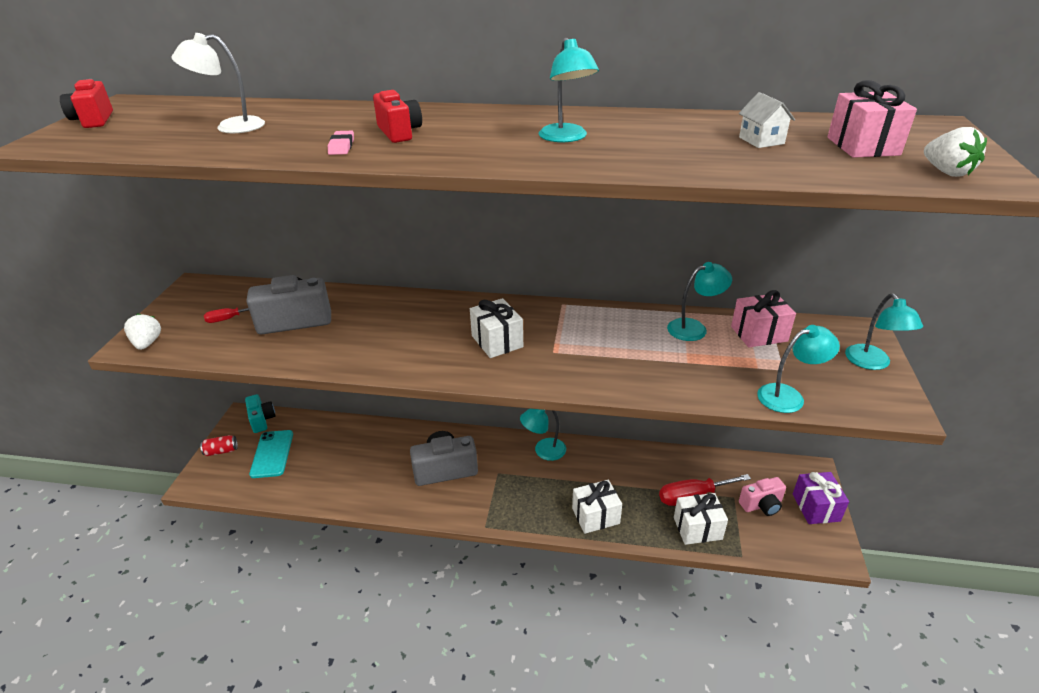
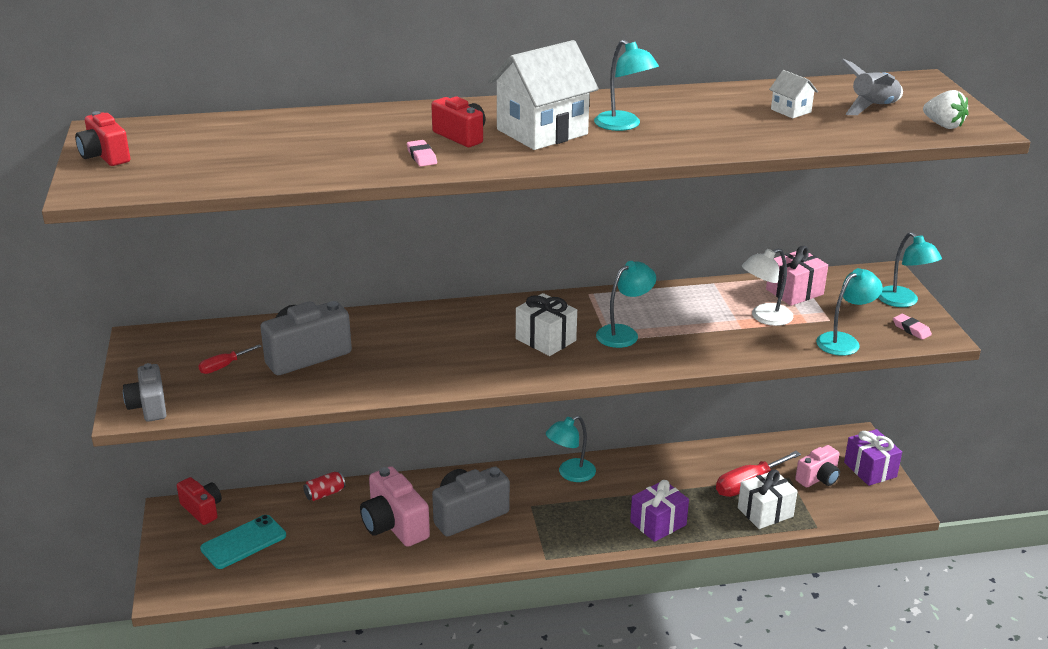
camera: 20 degrees left, 5 degrees down
white strawberry [124,313,161,350] -> grey camera [123,363,167,422]
white lamp [172,33,265,133] -> white lamp moved to [742,248,793,326]
red can [200,435,238,456] -> red can moved to [303,472,345,501]
turquoise camera [245,394,276,433] -> red camera [177,477,222,525]
turquoise phone [249,430,293,478] -> turquoise phone turned 75 degrees clockwise [200,515,286,569]
white gift [572,480,622,534] -> purple gift [630,480,689,542]
turquoise lamp [667,262,732,341] -> turquoise lamp moved to [596,261,656,348]
pink gift [827,80,917,158] -> grey rocket [840,58,903,115]
none -> pink camera [360,466,430,547]
none -> white house [488,40,599,150]
none -> pink eraser [893,314,932,340]

